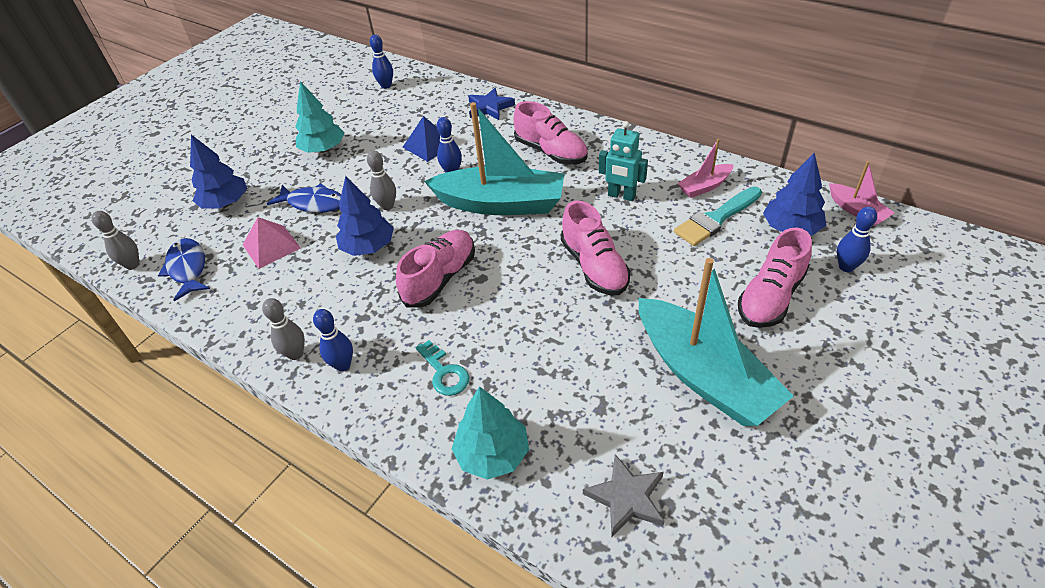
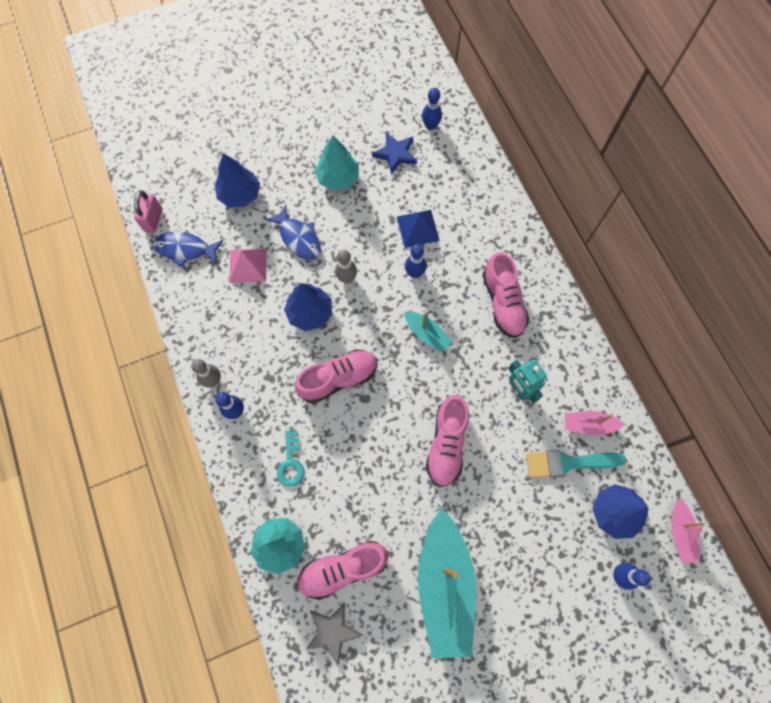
camera: 30 degrees right, 25 degrees up
grey bowling pin [92,211,140,270] -> pink padlock [134,190,162,233]
blue fish [158,238,210,301] -> blue fish turned 90 degrees counterclockwise [153,232,223,267]
turquoise boat [424,102,564,215] -> turquoise boat [404,311,452,353], size x0.47
blue star [468,88,515,120] -> blue star moved to [372,133,417,174]
pink shoe [738,227,812,328] -> pink shoe moved to [297,541,388,600]

